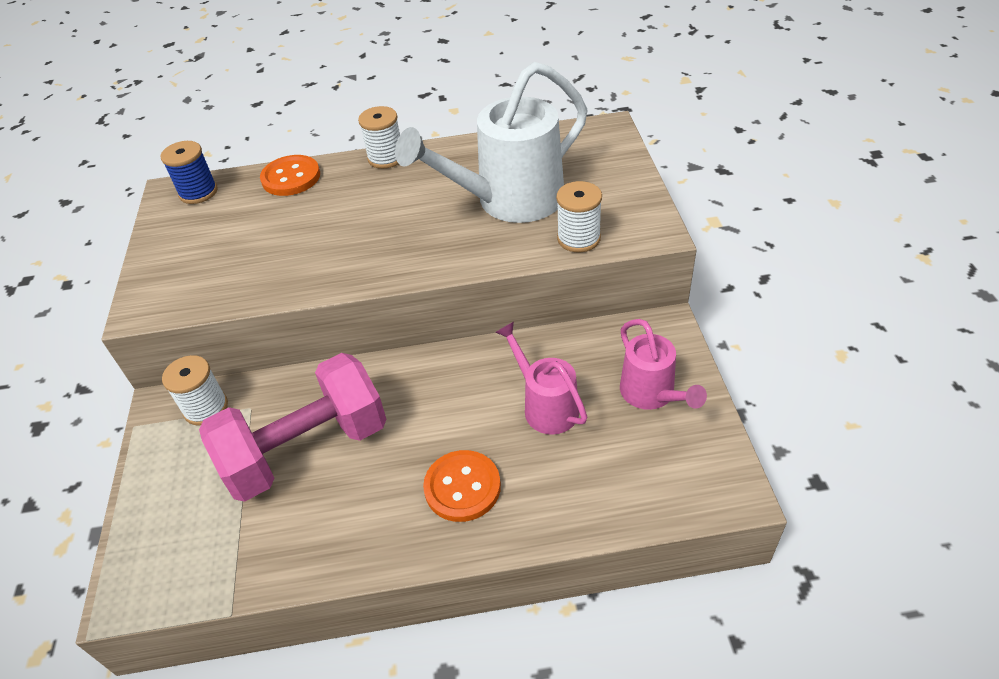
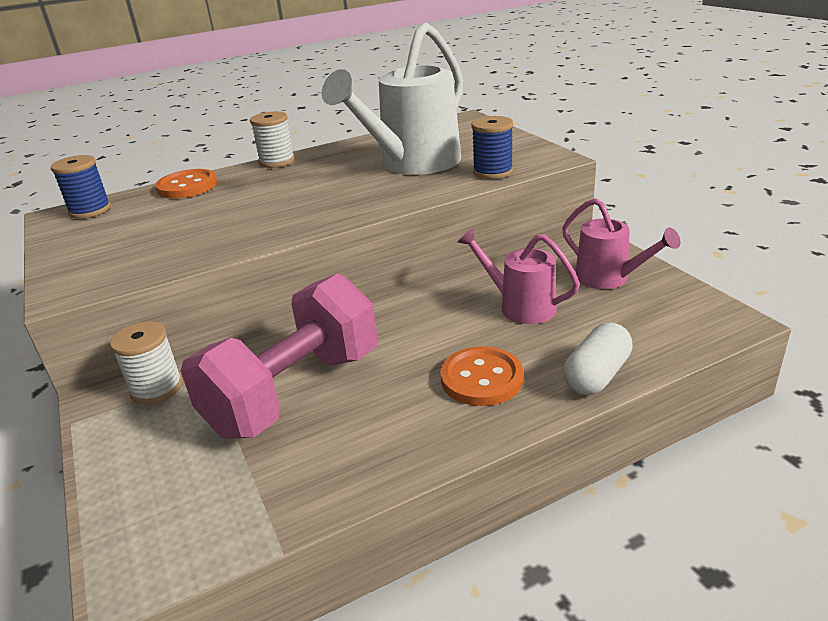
camera: 20 degrees left, 15 degrees down
white spool [556,181,602,252] -> blue spool [471,116,513,179]
none -> white capsule [563,323,633,395]

